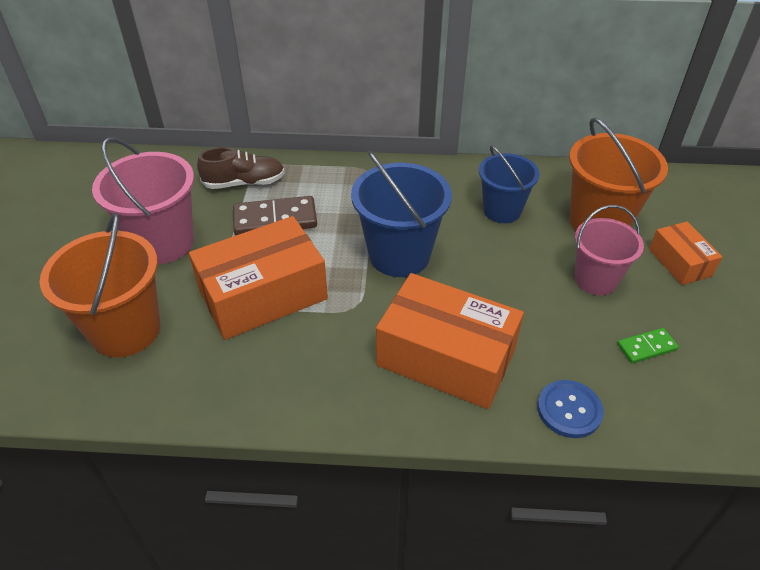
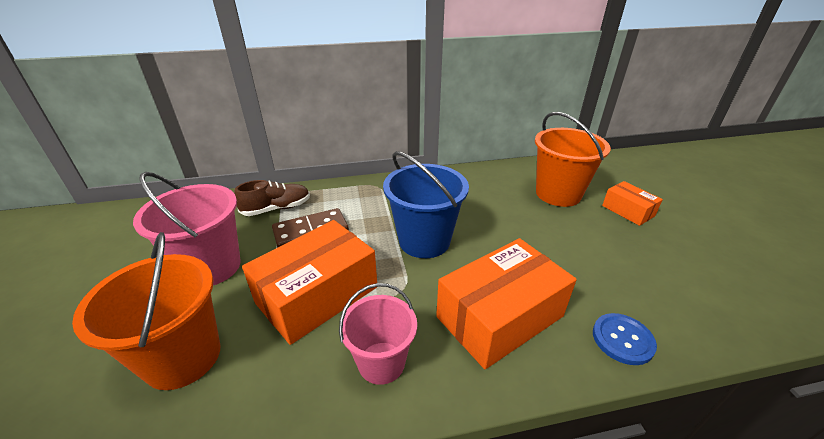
camera: 15 degrees left, 10 degrees down
orange box [376,273,524,409] -> orange box turned 45 degrees counterclockwise [436,238,577,369]
blue bucket [479,146,540,223] -> none
pink bucket [575,205,644,295] -> pink bucket moved to [339,283,417,385]
green domino [617,328,679,364] -> none

